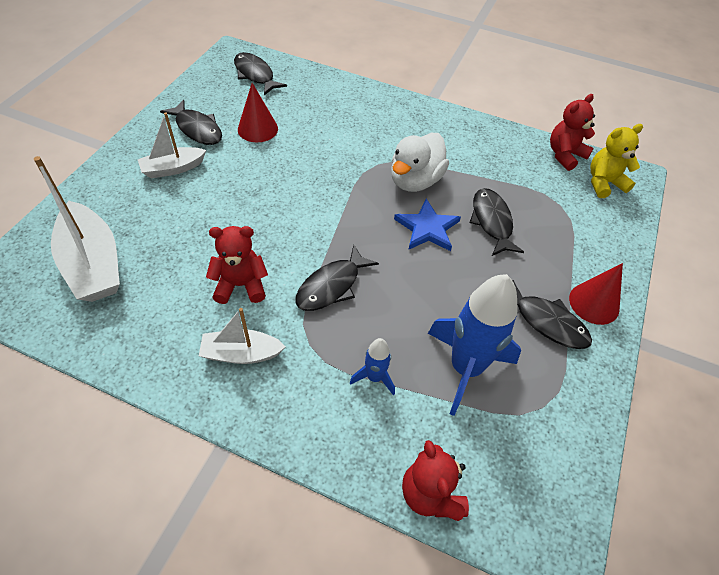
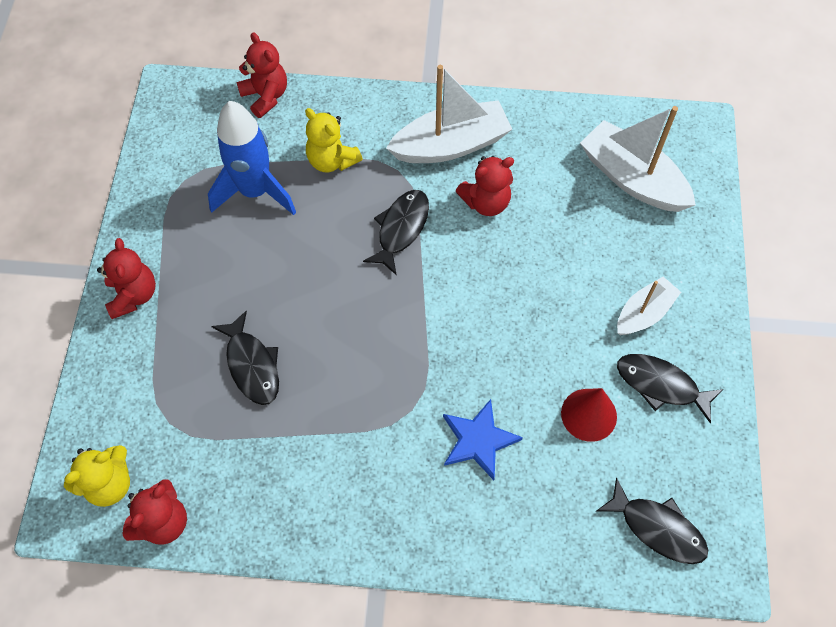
camera: 165 degrees right, 10 degrees up
white boat [199,308,286,364] -> white boat [386,65,512,163], size x1.69
blue rocket [350,338,395,395] -> yellow teddy bear [305,108,363,172]
white duck [391,133,449,192] -> none
blue star [394,199,461,251] -> blue star moved to [443,399,523,480]
black fish [512,280,592,349] -> none
red cone [569,263,623,325] -> red teddy bear [97,238,156,319]

